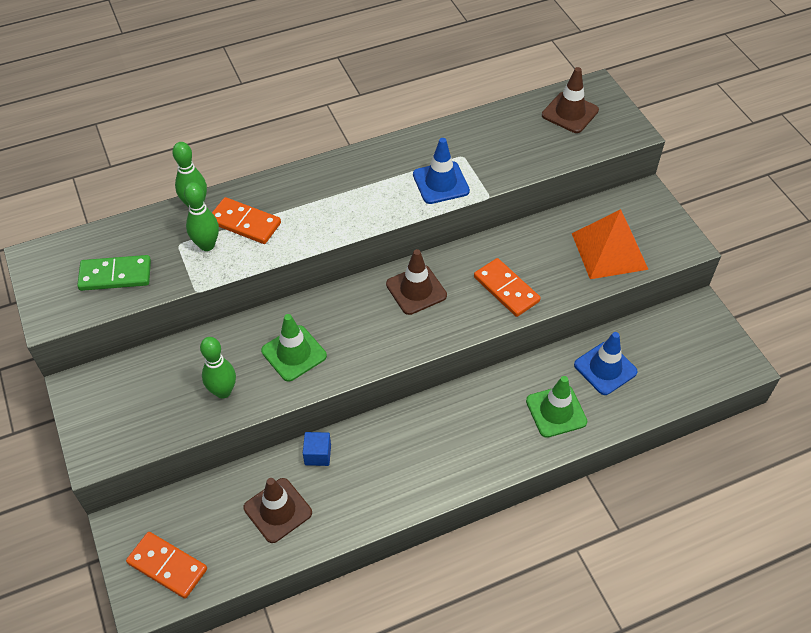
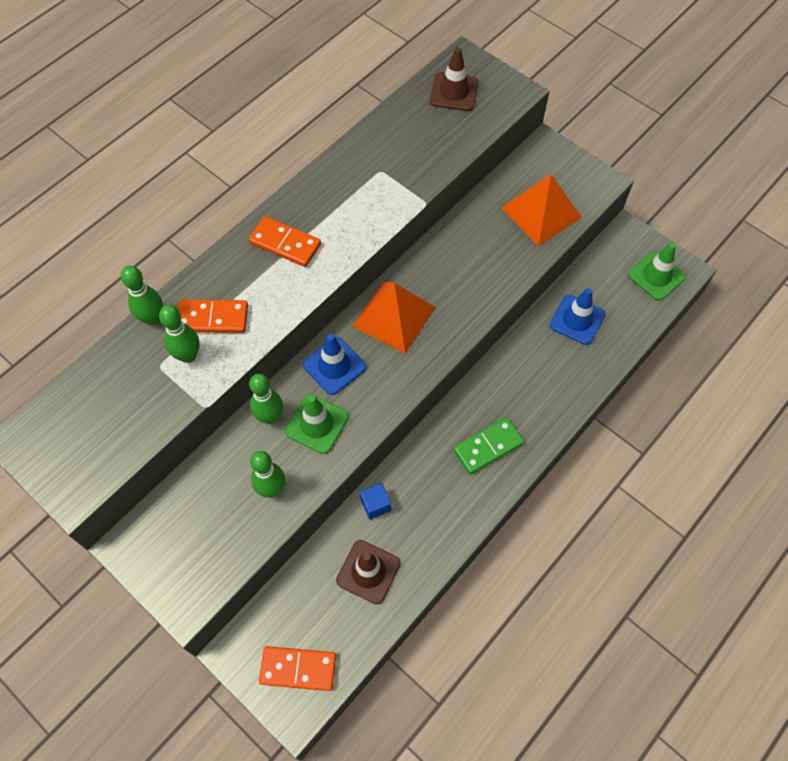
camera: 25 degrees left, 10 degrees up
green domino [77,255,151,291] -> green domino moved to [453,417,524,474]
brown traffic cone [386,249,447,315] -> orange pyramid [353,281,436,354]
blue traffic cone [413,138,470,204] -> blue traffic cone moved to [303,334,366,395]
orange domino [474,258,540,317] -> orange domino moved to [249,216,321,267]
green traffic cone [526,376,587,438] -> green traffic cone moved to [628,243,686,301]
none -> green bowling pin [249,374,283,424]

